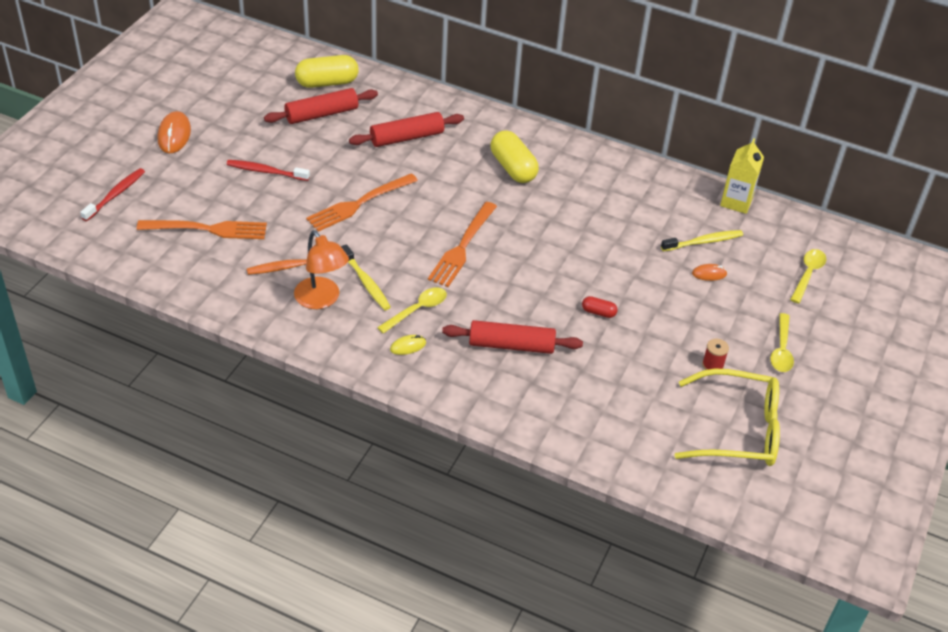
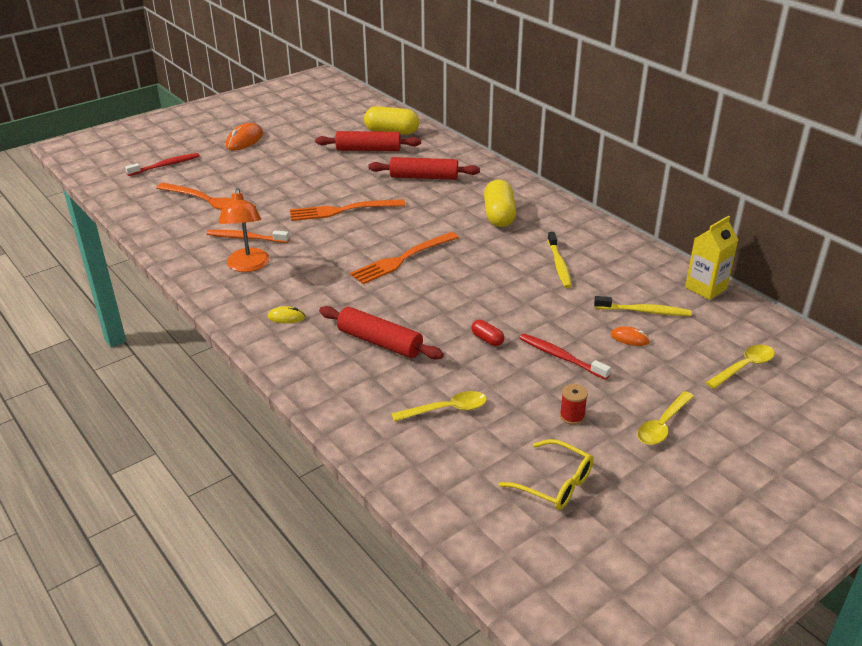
camera: 30 degrees right, 10 degrees down
red toothbrush [226,160,310,181] -> red toothbrush moved to [520,334,611,380]
yellow toothbrush [341,244,391,310] -> yellow toothbrush moved to [547,232,572,288]
yellow spoon [377,287,447,334] -> yellow spoon moved to [391,391,487,422]
yellow glasses [675,368,780,466] -> yellow glasses [498,439,594,510], size x0.60

